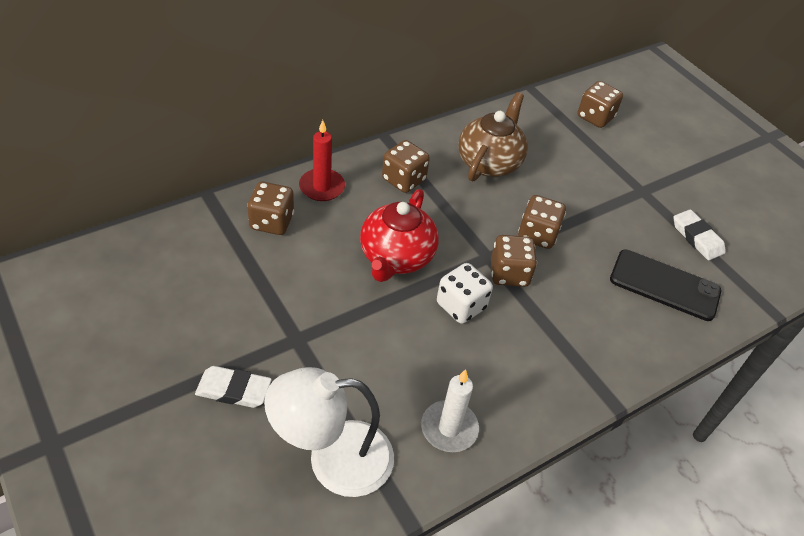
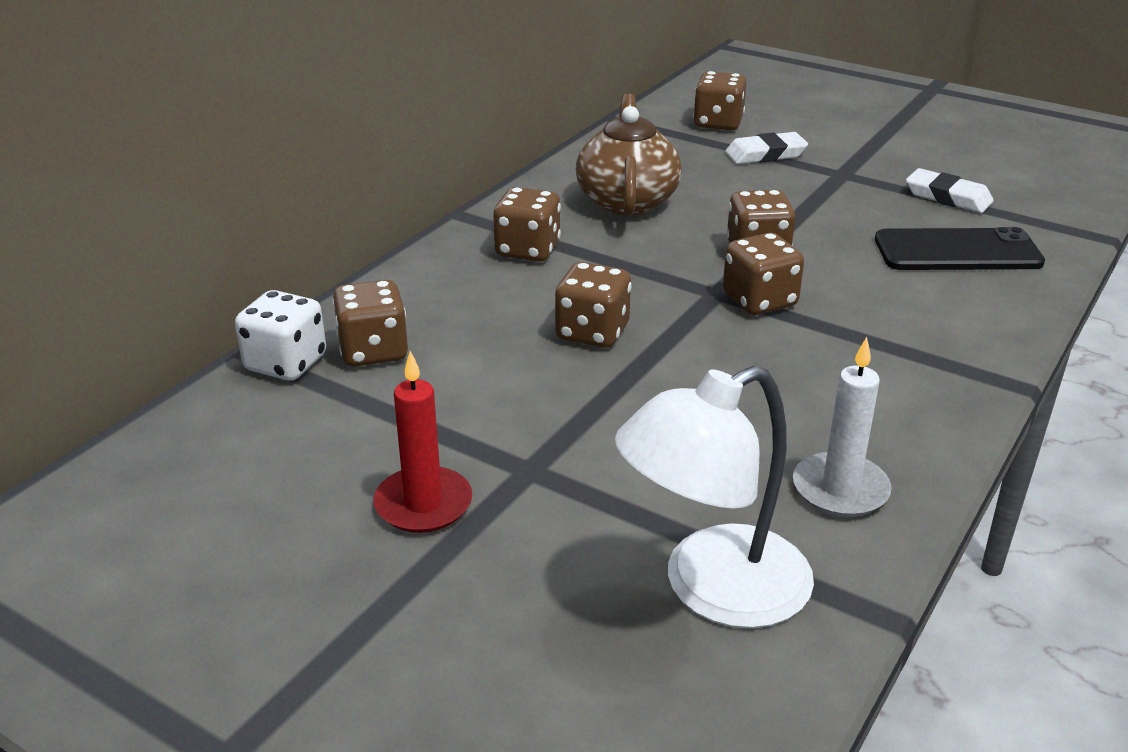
camera: 20 degrees left, 15 degrees down
white eraser [195,366,272,408] -> white eraser moved to [725,132,808,164]
red candle [299,120,345,201] -> red candle moved to [374,351,472,533]
red teapot [360,189,439,282] -> brown dice [555,262,632,348]
white dice [437,263,493,324] -> white dice moved to [235,290,326,381]

